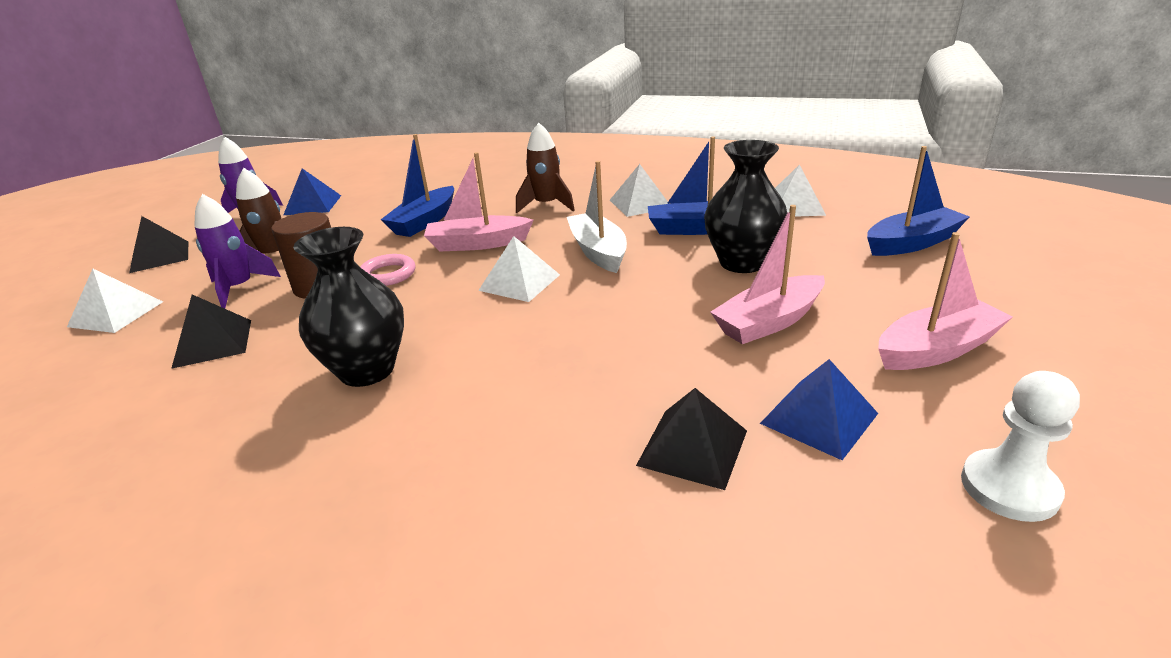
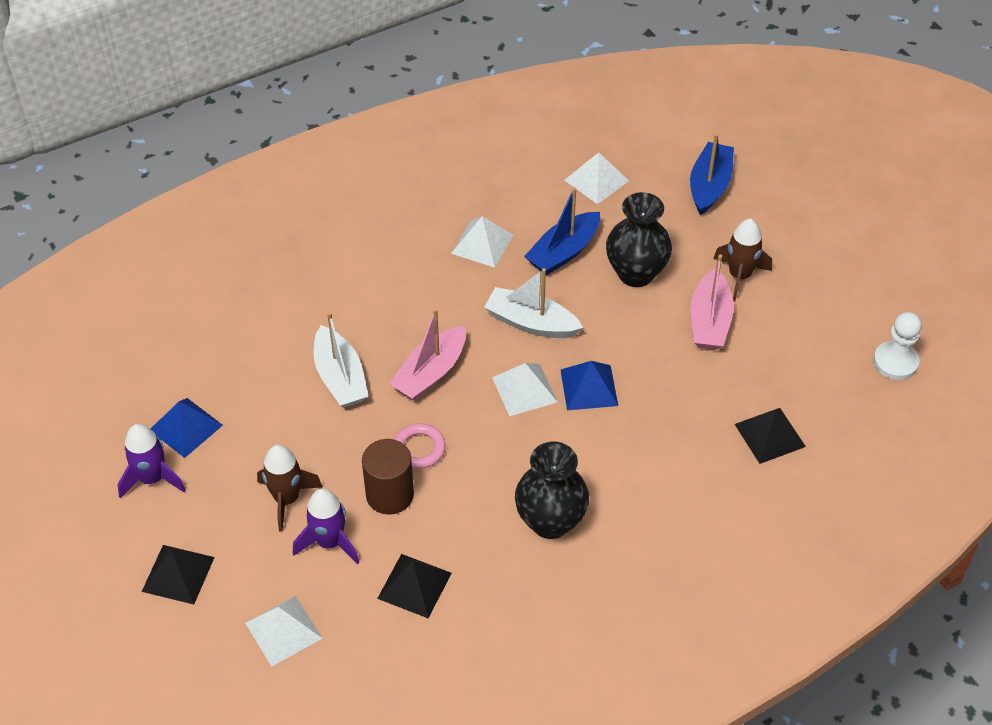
camera: 50 degrees left, 20 degrees up
blue boat [381,134,454,237] -> white boat [314,312,369,408]
brown rocket [516,123,575,213] -> brown rocket moved to [713,219,772,301]
blue pyramid [760,359,878,460] -> blue pyramid moved to [560,361,618,410]
pink boat [878,232,1013,370] -> none

